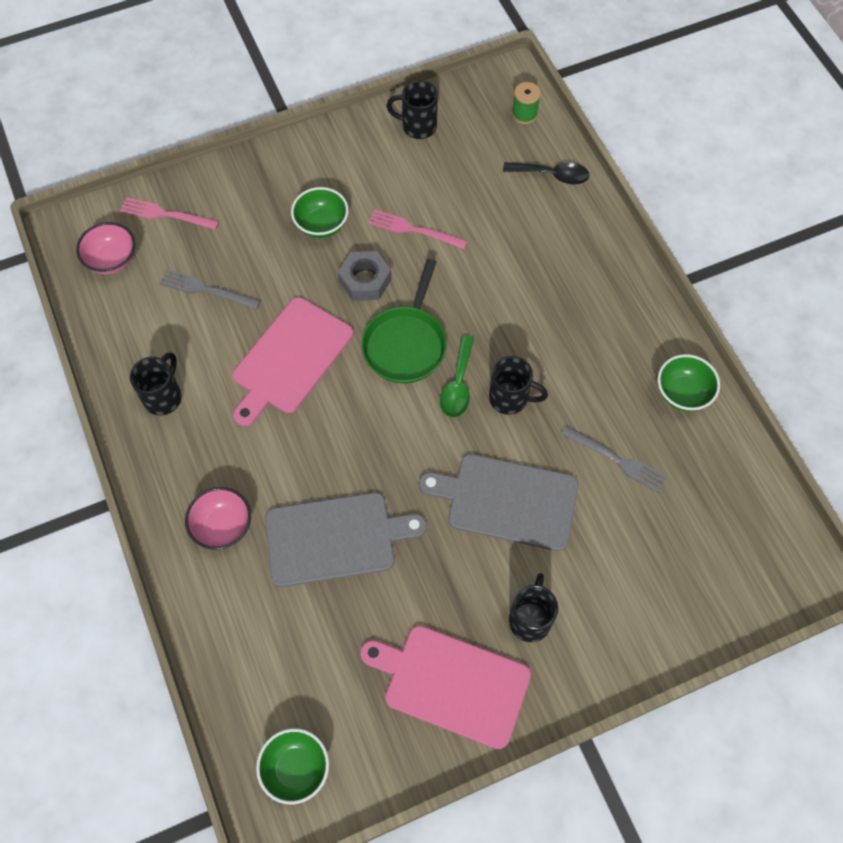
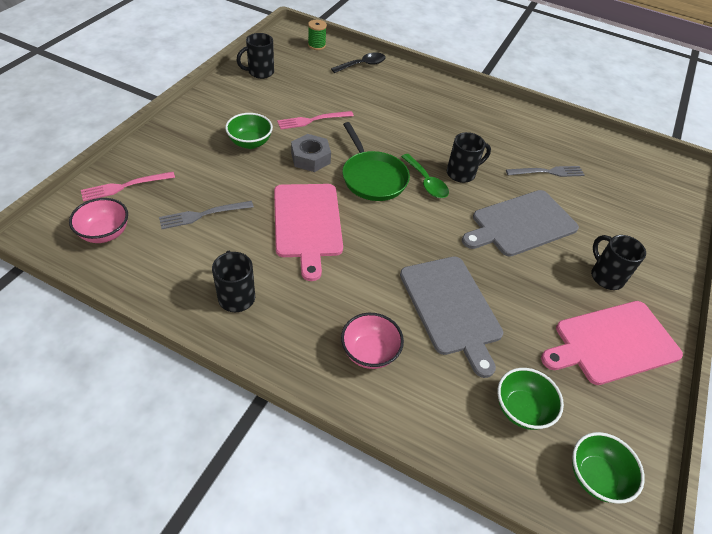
camera: 45 degrees left, 15 degrees down
grey cutting board [265,492,427,587] -> grey cutting board turned 120 degrees clockwise [400,257,503,378]
green bowl [658,354,720,411] -> green bowl moved to [498,368,564,430]

